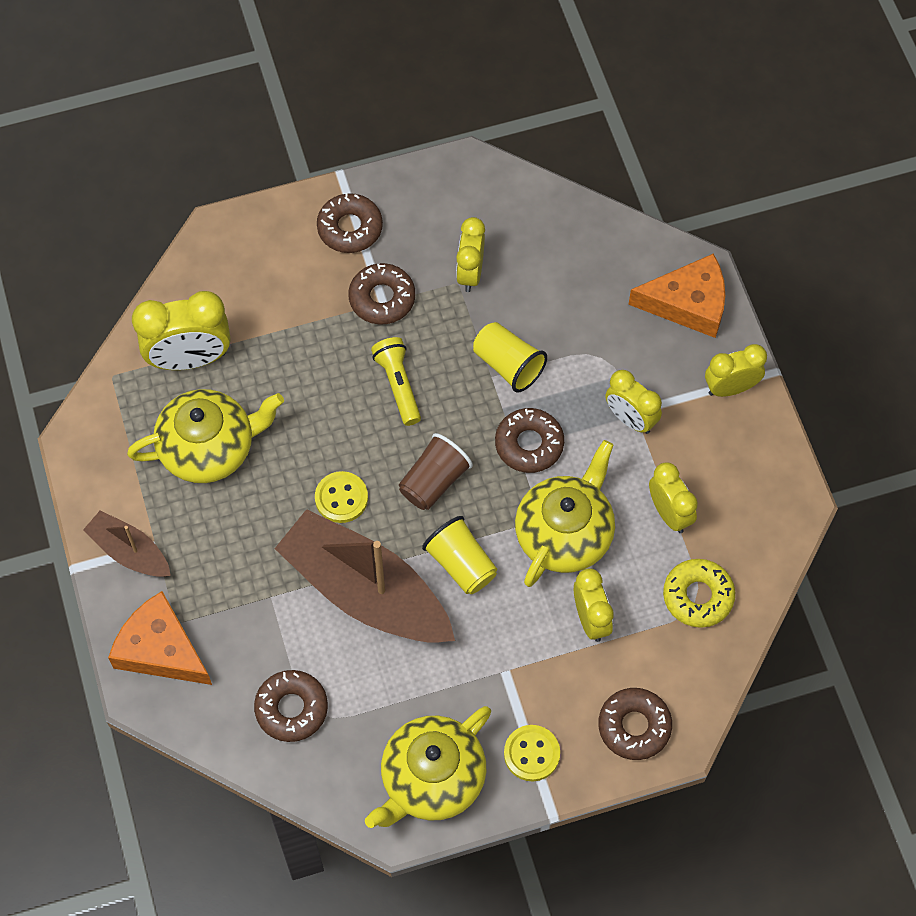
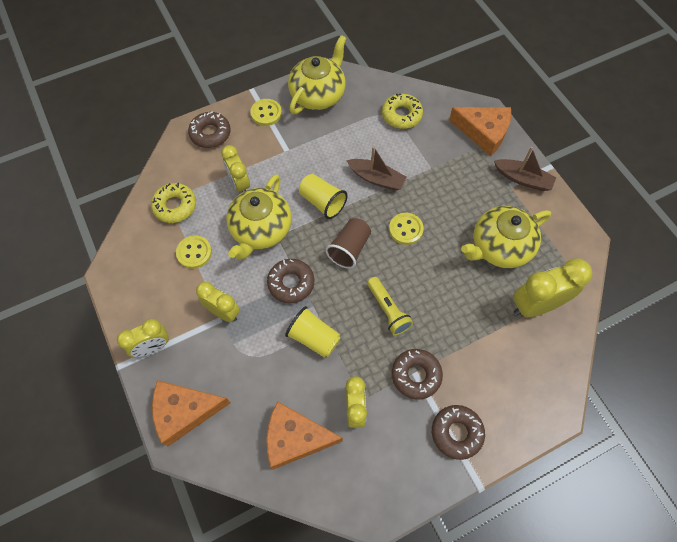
camera: 170 degrees right, 0 degrees up
brown donut [254,670,328,742] -> yellow donut [382,94,423,129]
brown boat [275,509,455,643] -> brown boat [346,146,407,191], size x0.51
yellow clock [649,462,698,533] -> yellow button [176,235,212,269]
none -> orange cheese [266,401,343,470]

